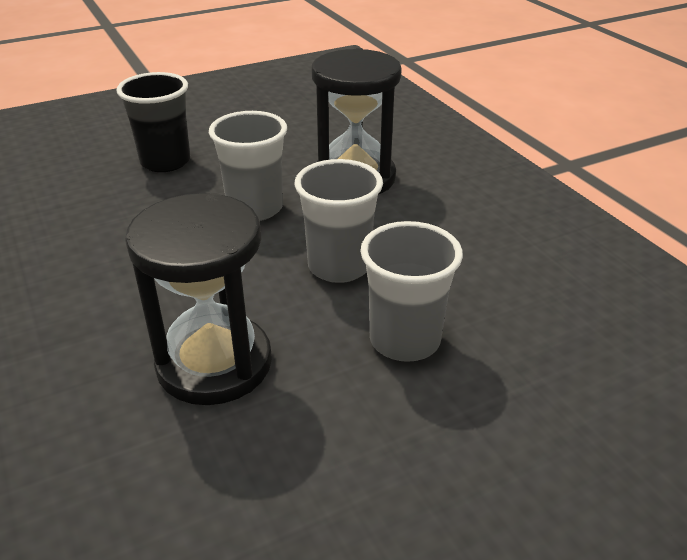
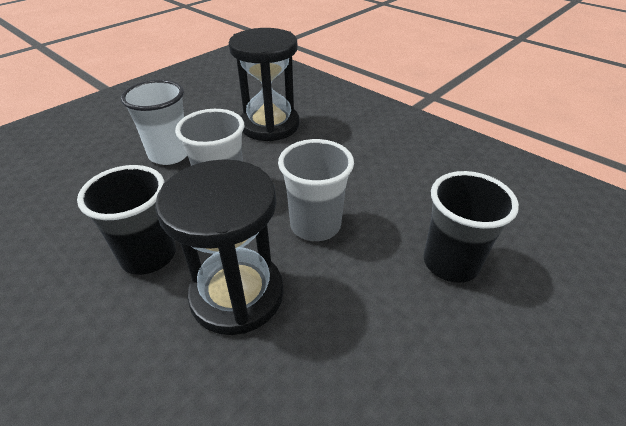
camera: 160 degrees right, 5 degrees up
grey cup [360,221,463,362] -> white cup [121,80,187,165]
none -> black cup [77,165,176,275]

